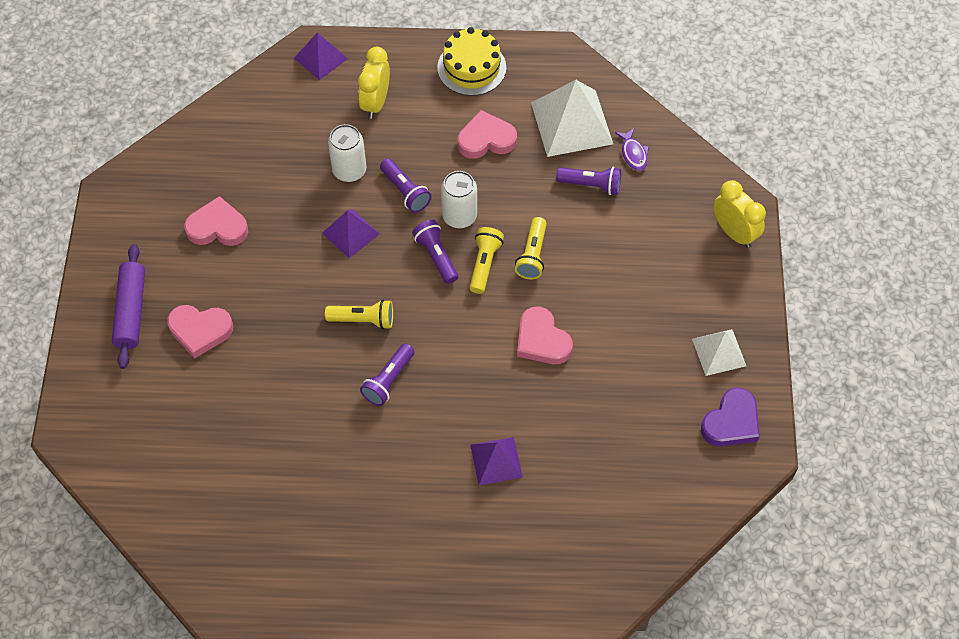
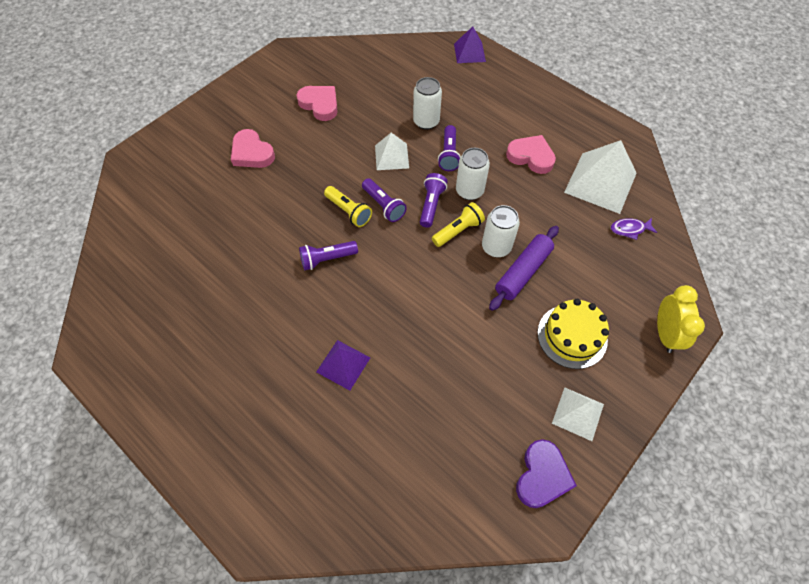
camera: 40 degrees right, 0 degrees up
purple rolling pin [112,244,145,369] -> purple rolling pin moved to [489,226,559,311]
purple pyramid [322,209,380,258] -> white pyramid [375,132,409,170]
yellow clock [358,47,390,119] -> none
yellow cake [437,27,506,96] -> yellow cake moved to [538,299,609,369]
yellow flashlight [515,217,547,280] -> white can [482,205,520,257]
pink heart [517,306,573,364] -> none
purple flashlight [556,167,621,195] -> purple flashlight moved to [362,178,407,222]
purple fish [615,128,649,171] -> purple fish turned 60 degrees clockwise [611,218,657,240]
purple heart [701,387,760,446] -> purple heart turned 60 degrees counterclockwise [516,439,577,508]

